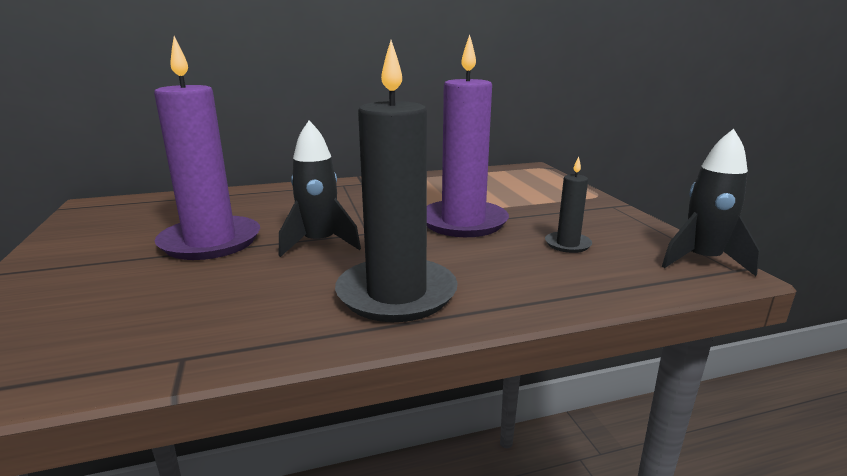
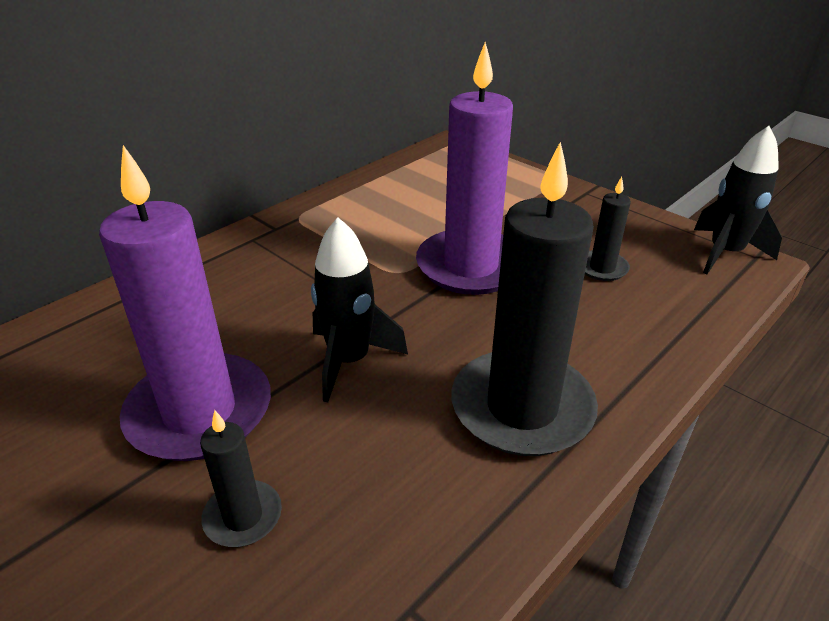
camera: 30 degrees left, 15 degrees up
none -> black candle [200,410,282,547]

